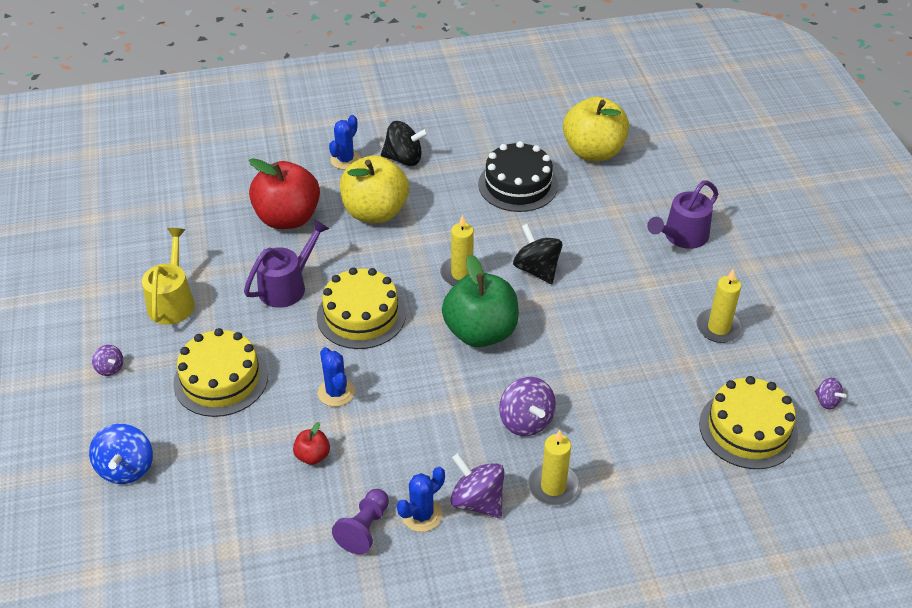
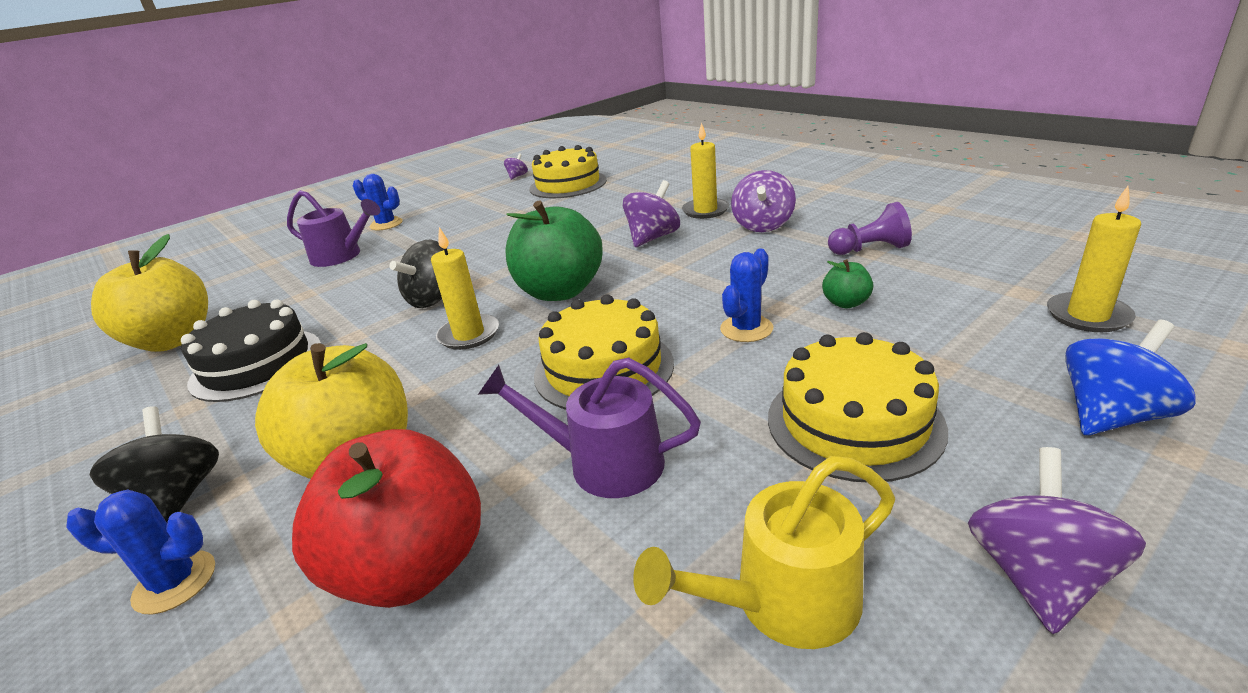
camera: 115 degrees left, 15 degrees down
purple spinning top [92,345,123,376] -> purple spinning top [968,447,1146,634], size x1.85
red apple [293,422,330,465] -> green apple [822,259,873,308]
blue cactus [397,467,445,532] -> blue cactus moved to [353,174,403,230]
yellow candle [697,269,743,343] -> yellow candle moved to [1047,186,1141,332]

